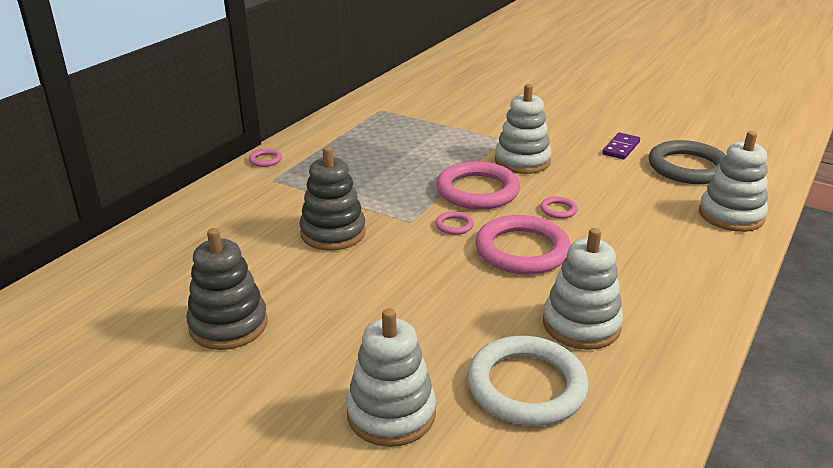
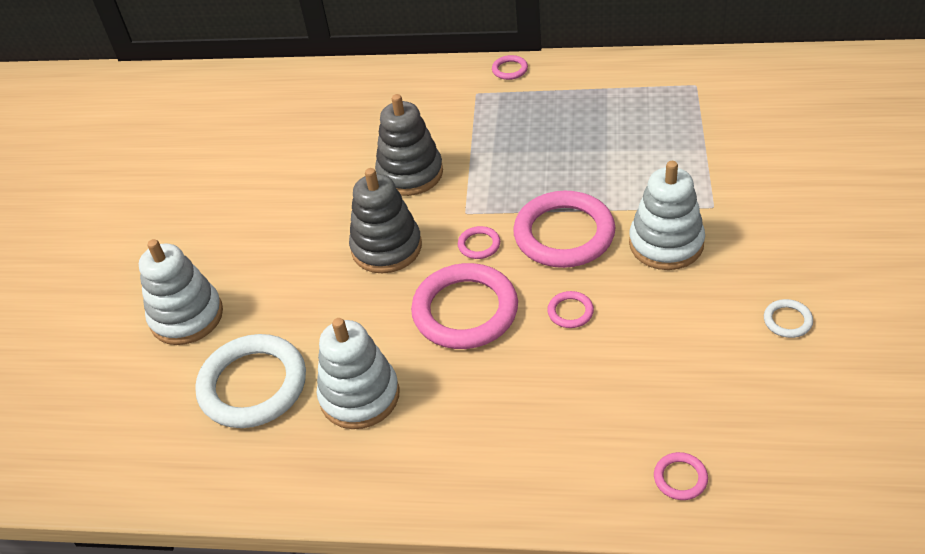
camera: 70 degrees right, 15 degrees up
grey stacking toy [187,228,268,350] -> grey stacking toy moved to [349,168,422,273]
purple domino [602,133,640,159] -> white ring [764,299,813,338]
grey ring [648,140,726,184] -> none
white stacking toy [699,131,768,232] -> pink ring [654,452,708,500]

